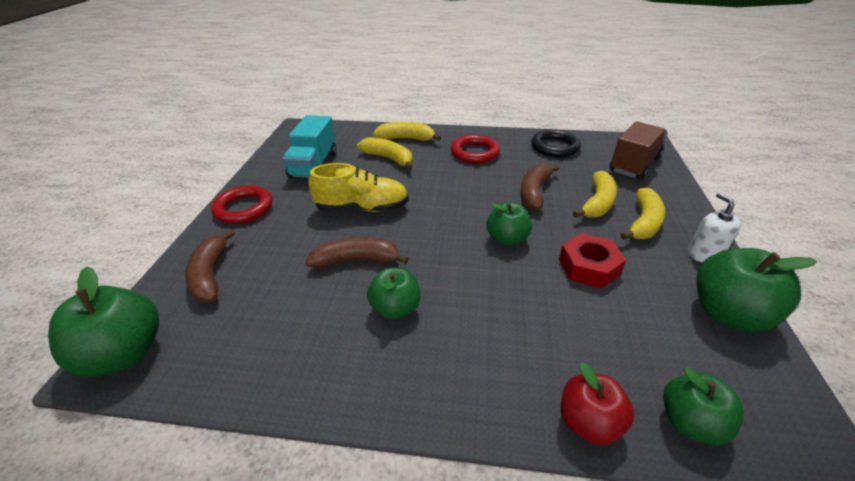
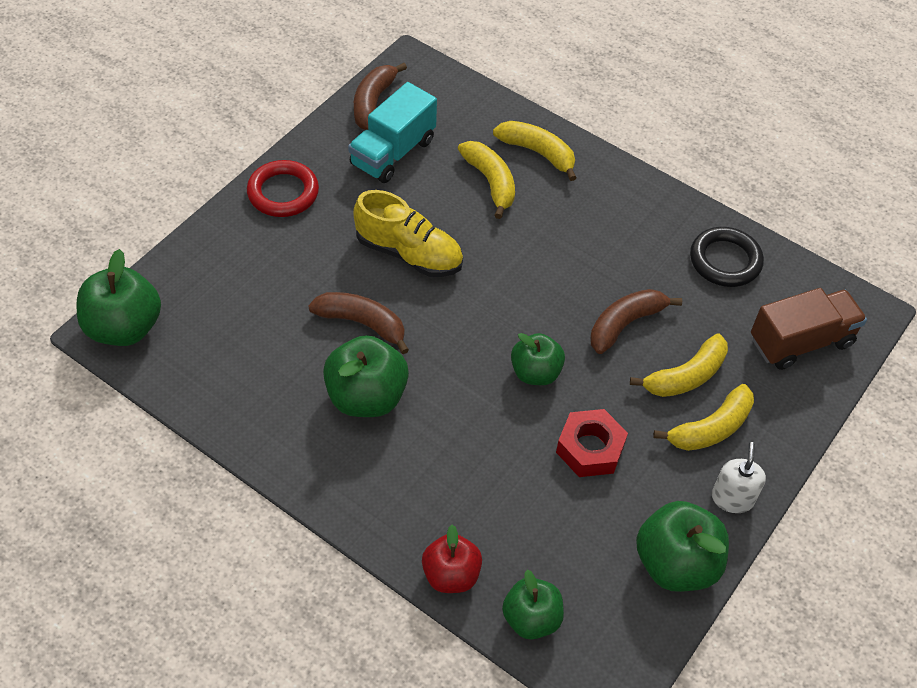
camera: 25 degrees right, 15 degrees up
brown banana [185,229,235,303] -> brown banana moved to [354,63,407,130]
green apple [367,267,420,319] -> green apple [323,335,409,417], size x1.53
red ring [451,135,500,164] -> none

